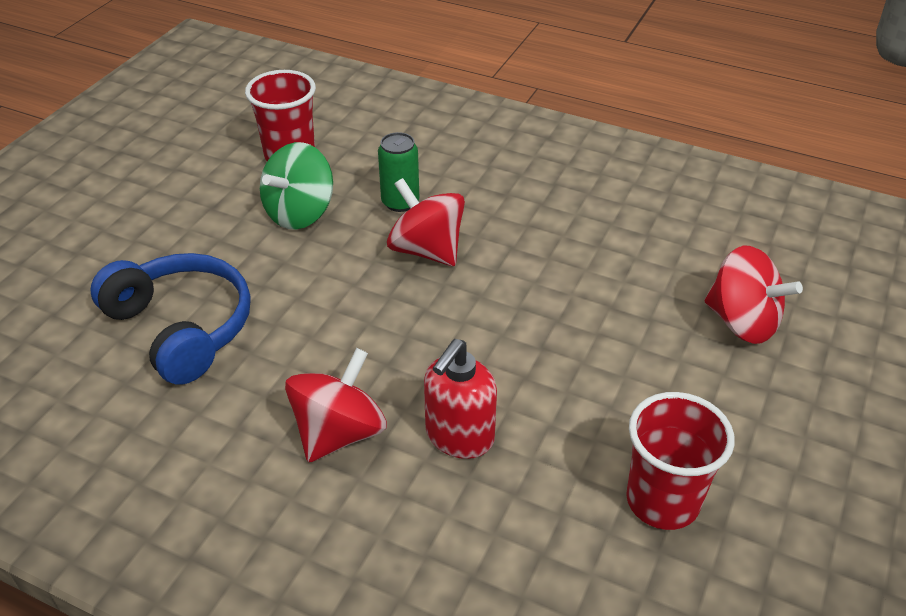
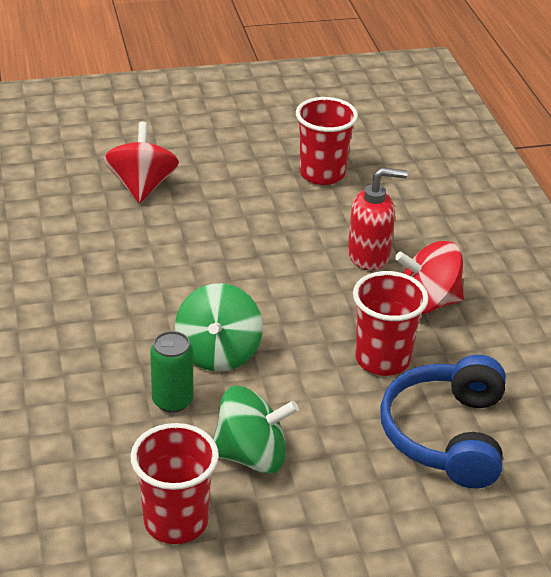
camera: 130 degrees left, 5 degrees down
red spinning top [387,178,465,266] -> green spinning top [175,283,263,371]
none -> red cup [353,271,428,376]

